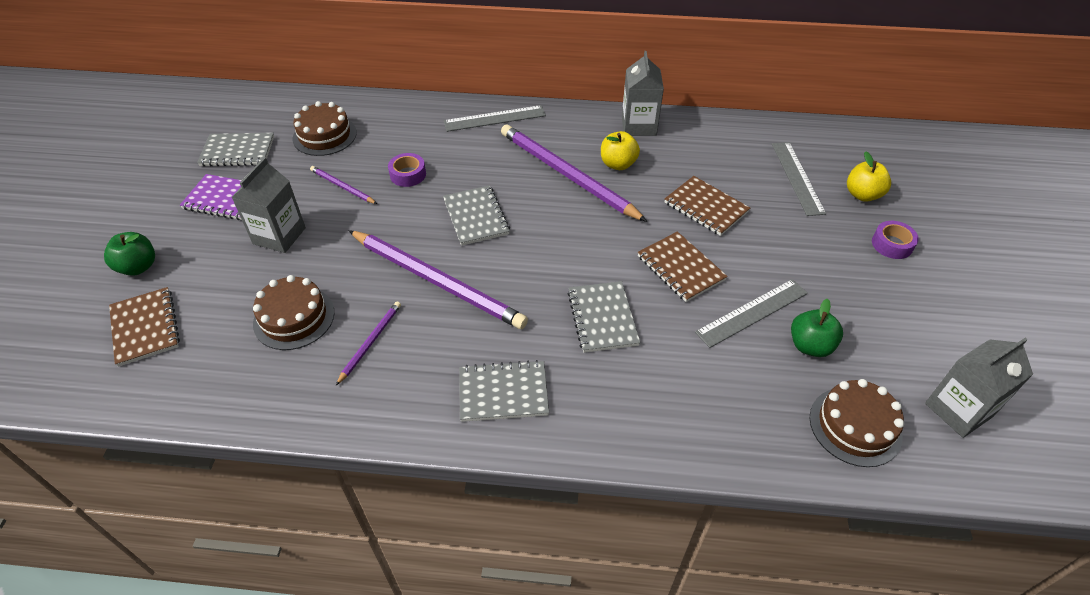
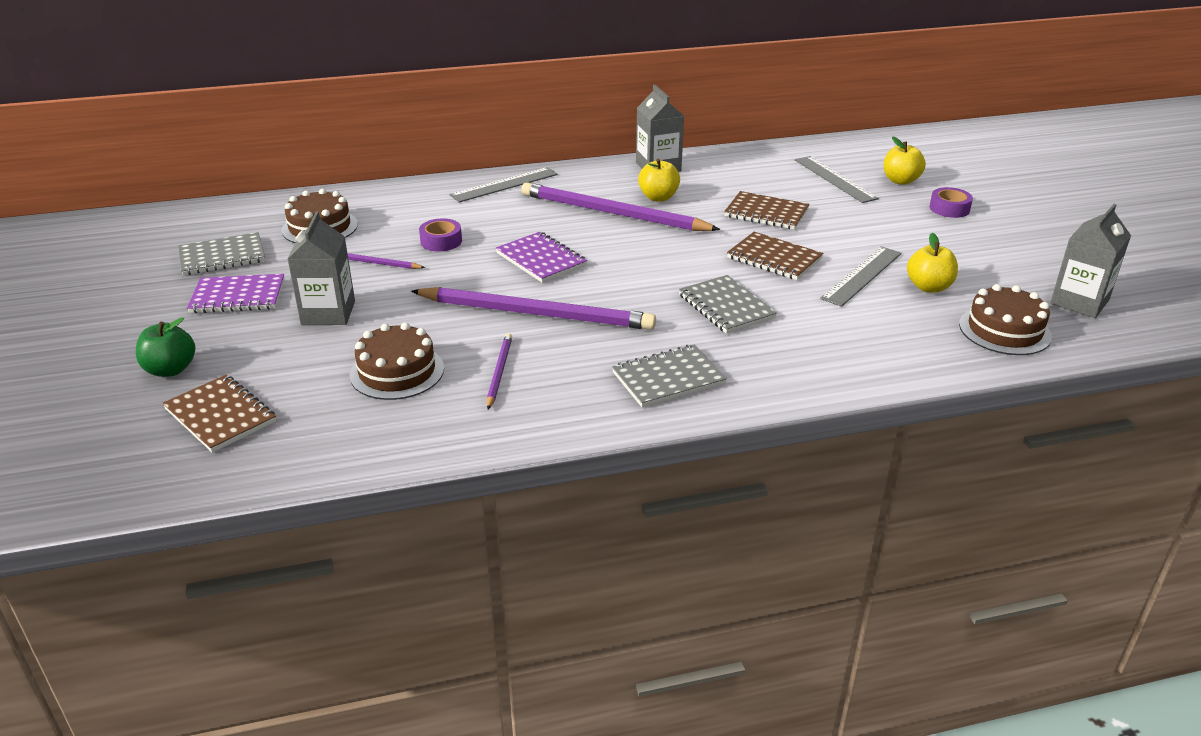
camera: 20 degrees left, 15 degrees down
grey notebook [443,185,510,246] -> purple notebook [496,232,587,283]
green apple [791,299,843,357] -> yellow apple [907,233,958,292]

